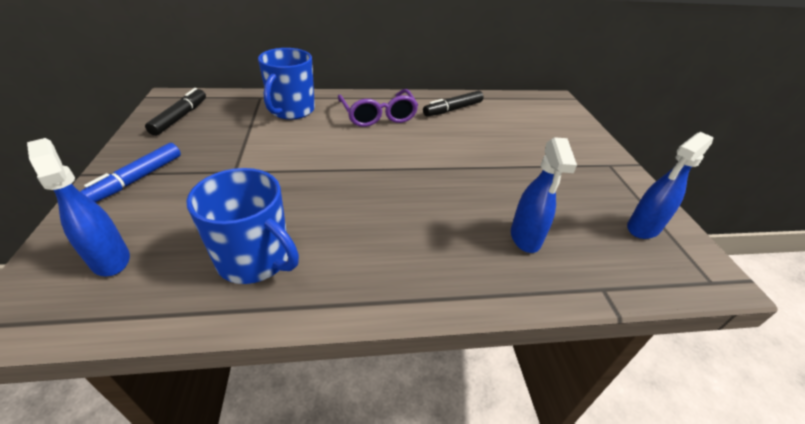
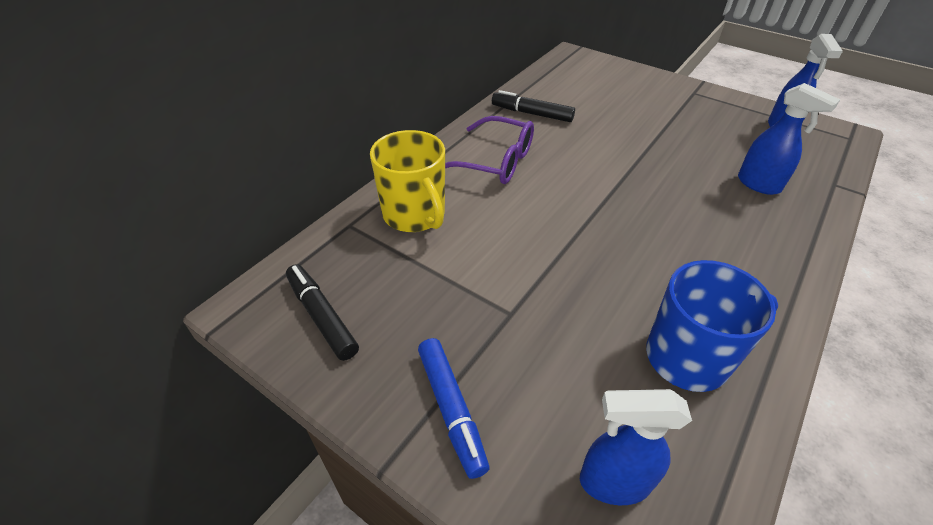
camera: 45 degrees left, 5 degrees up
blue mug [258,48,315,120] -> yellow mug [370,130,445,232]
black marker [423,91,483,117] -> black marker turned 105 degrees clockwise [492,90,575,122]

